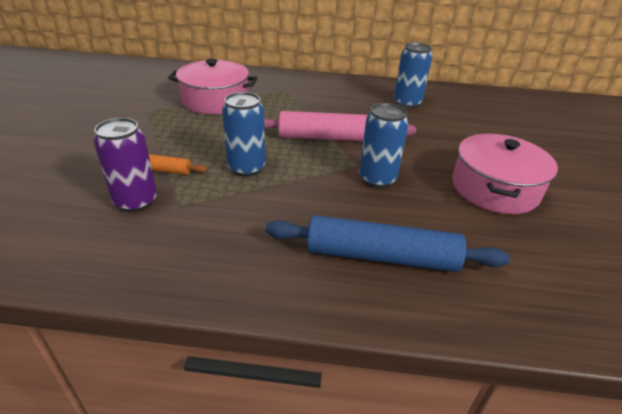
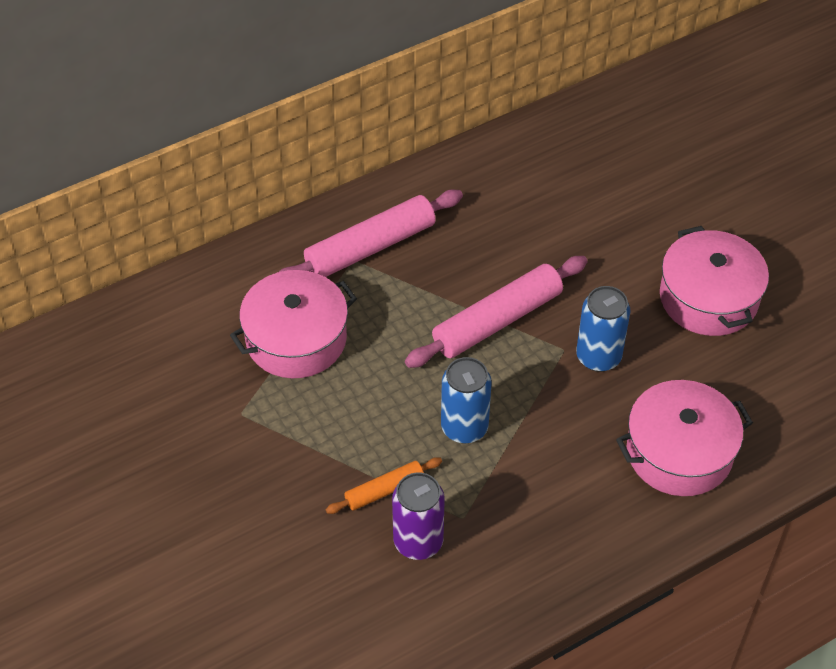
camera: 35 degrees left, 15 degrees up
blue rolling pin [265,215,510,272] -> pink pot [616,380,753,496]
blue can [394,43,432,108] -> none
none -> pink rolling pin [279,190,463,277]

